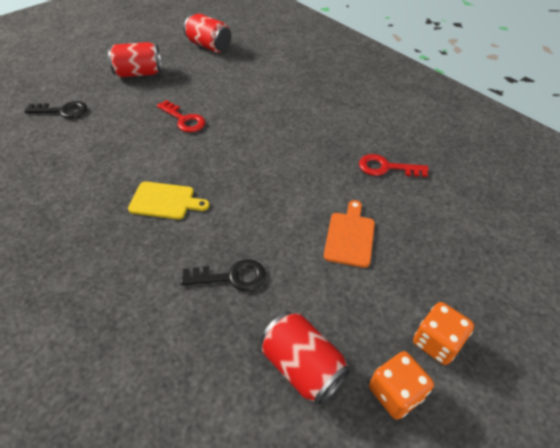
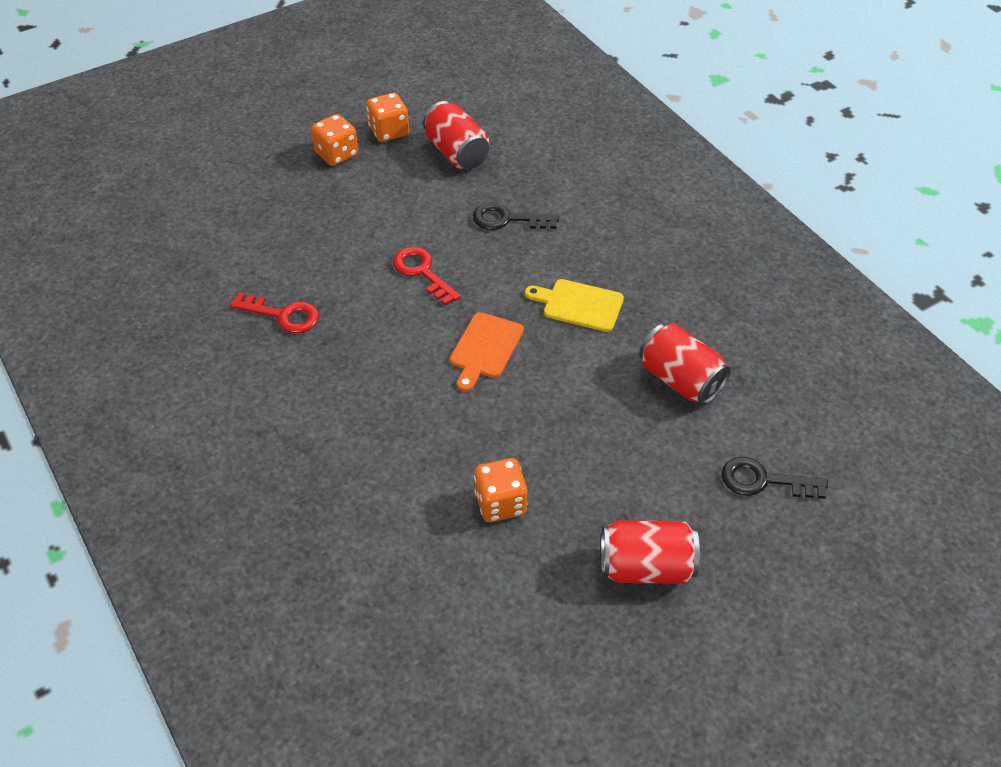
camera: 170 degrees left, 0 degrees up
red key [157,100,205,132] -> red key moved to [393,247,461,305]
red can [184,13,231,53] -> red can moved to [639,324,731,405]
orange cutting board [324,200,375,268] -> orange cutting board moved to [450,312,524,392]
none -> orange dice [474,458,527,522]

